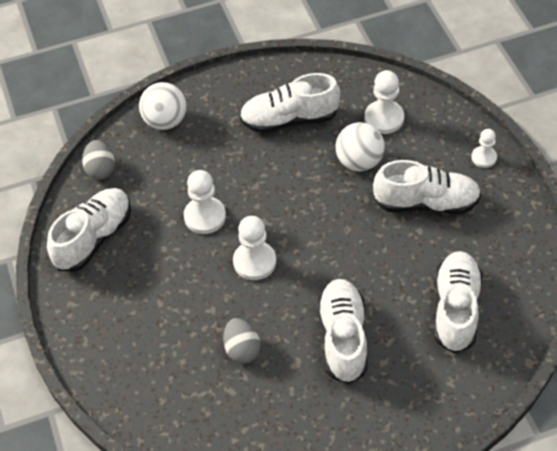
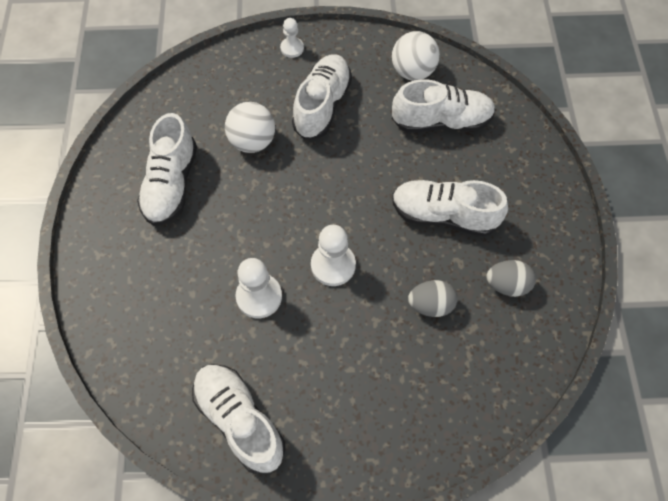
camera: 75 degrees left, 10 degrees up
grey egg [82,140,115,180] -> grey egg moved to [486,260,536,297]
white ball [139,82,187,130] -> white ball moved to [392,31,440,81]
white pawn [364,70,404,134] -> none
white shoe [434,251,483,353] -> white shoe turned 150 degrees clockwise [392,79,496,133]

